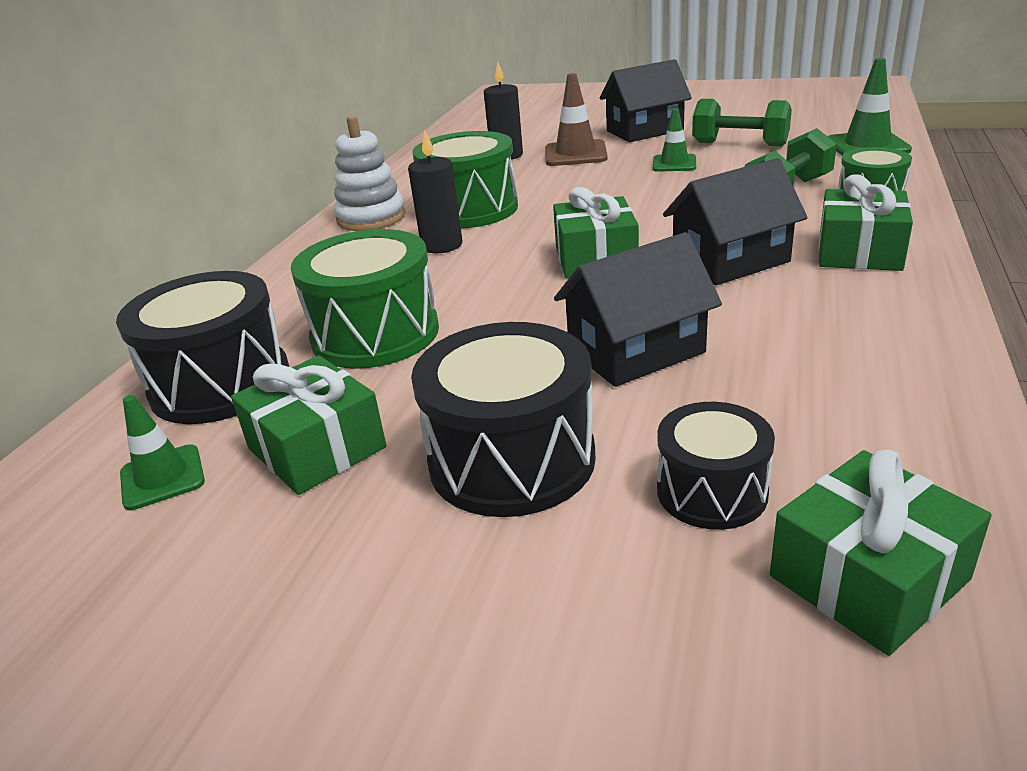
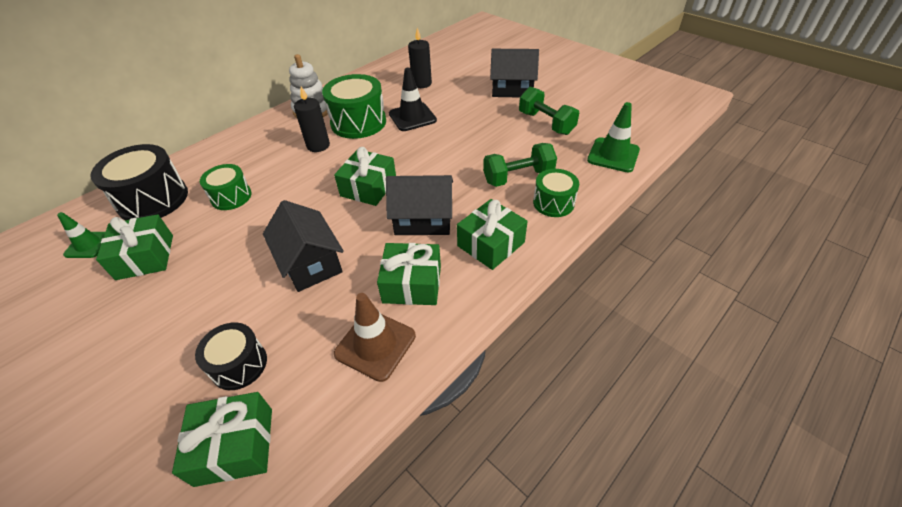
camera: 25 degrees right, 15 degrees up
green drum [291,229,439,369] -> green drum [200,164,252,210], size x0.60
black drum [411,322,596,517] -> none
brown traffic cone [545,73,608,166] -> brown traffic cone moved to [334,293,416,382]
black house [554,232,722,387] -> black house turned 60 degrees clockwise [263,200,344,292]
green traffic cone [653,108,696,172] -> none
none -> green gift [377,243,441,305]
none -> black traffic cone [389,68,437,131]

